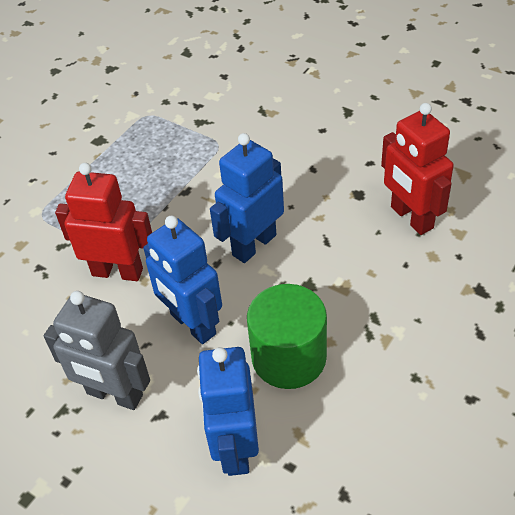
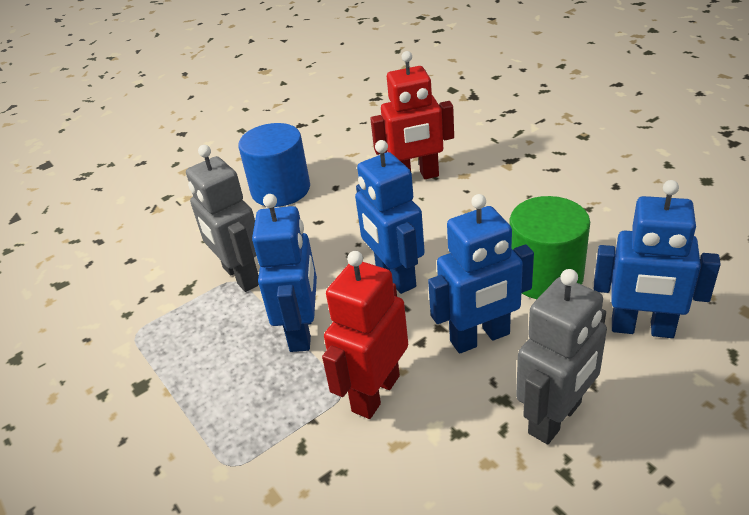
camera: 70 degrees left, 10 degrees down
none -> grey robot [186,145,259,292]
none -> blue cylinder [239,123,310,207]
none -> blue robot [252,194,317,352]

